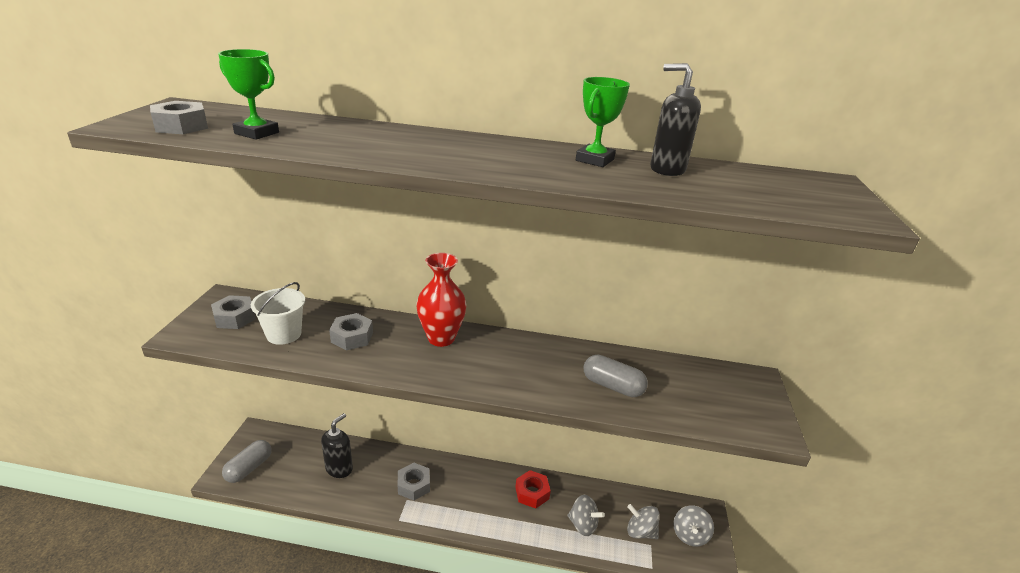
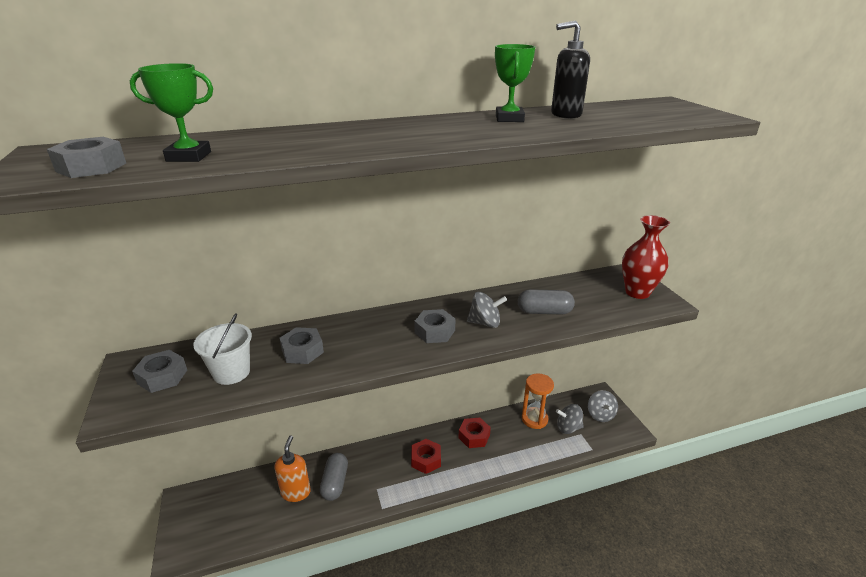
camera: 25 degrees left, 0 degrees up
grey capsule [222,440,272,483] -> grey capsule moved to [320,453,348,501]
black soap dispenser [321,413,353,478] -> orange soap dispenser [274,435,311,502]
grey nut [398,463,430,500] -> grey nut moved to [414,309,455,343]
red vase [416,253,467,347] -> red vase moved to [622,215,670,299]
grey spinning top [567,495,605,536] -> grey spinning top moved to [467,292,507,328]
none -> red nut [411,439,441,474]
none -> orange hourglass [522,373,554,429]

